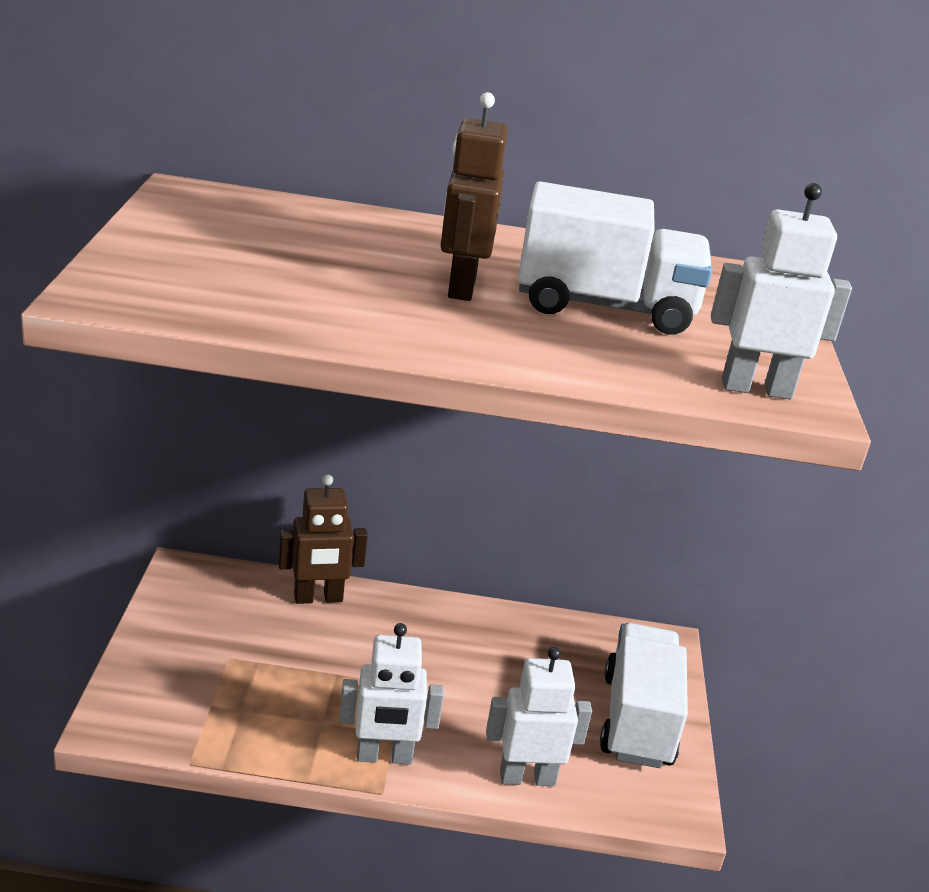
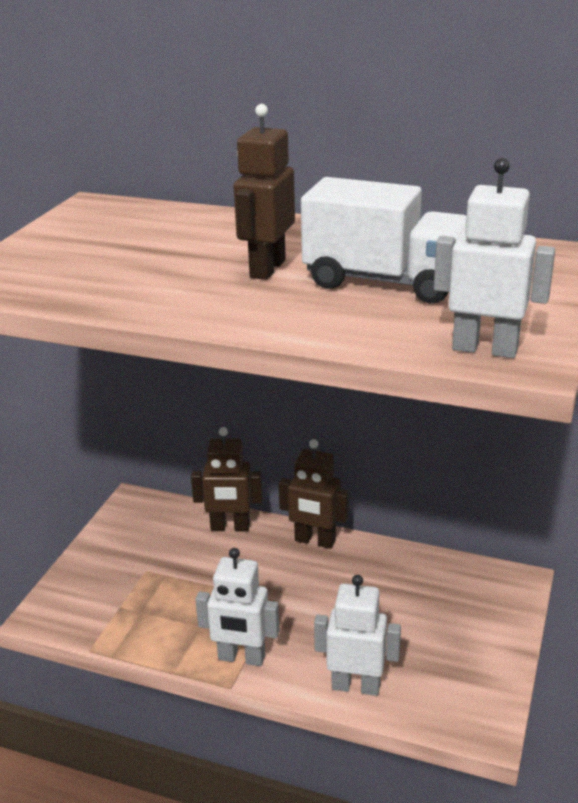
camera: 20 degrees right, 0 degrees up
white truck [600,623,688,768] -> none
none -> brown robot [279,439,349,549]

